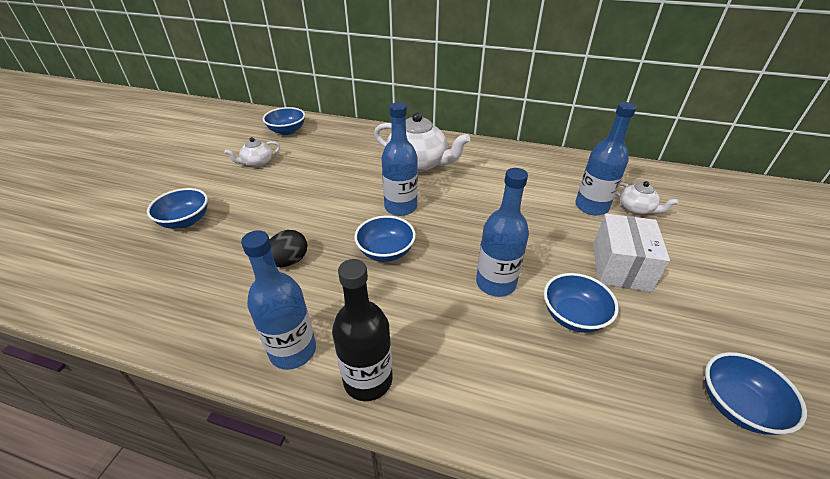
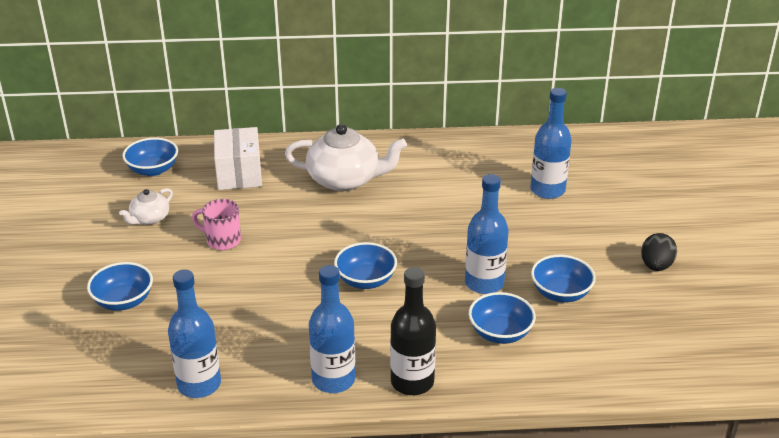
camera: 20 degrees left, 5 degrees down
black egg [270,230,307,267] -> black egg moved to [641,233,677,271]
blue bottle [382,102,418,216] -> blue bottle moved to [168,270,221,398]
white box [593,213,670,292] -> white box moved to [214,127,262,190]
white teapot [616,181,678,215] -> none
blue bowl [705,352,807,435] -> blue bowl moved to [469,292,536,344]
none -> pink mug [192,199,241,250]

